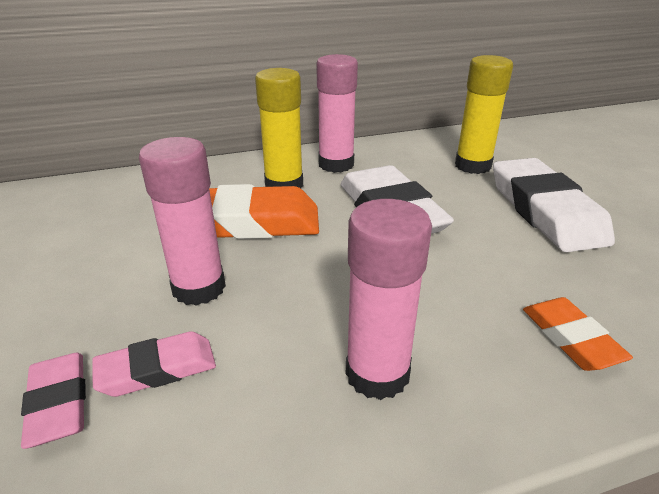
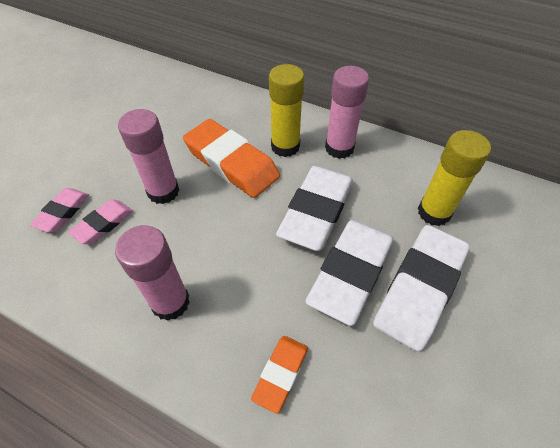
camera: 45 degrees right, 20 degrees up
pink eraser [92,331,216,397] -> pink eraser turned 75 degrees counterclockwise [68,200,133,244]
none -> white eraser [305,220,394,326]

